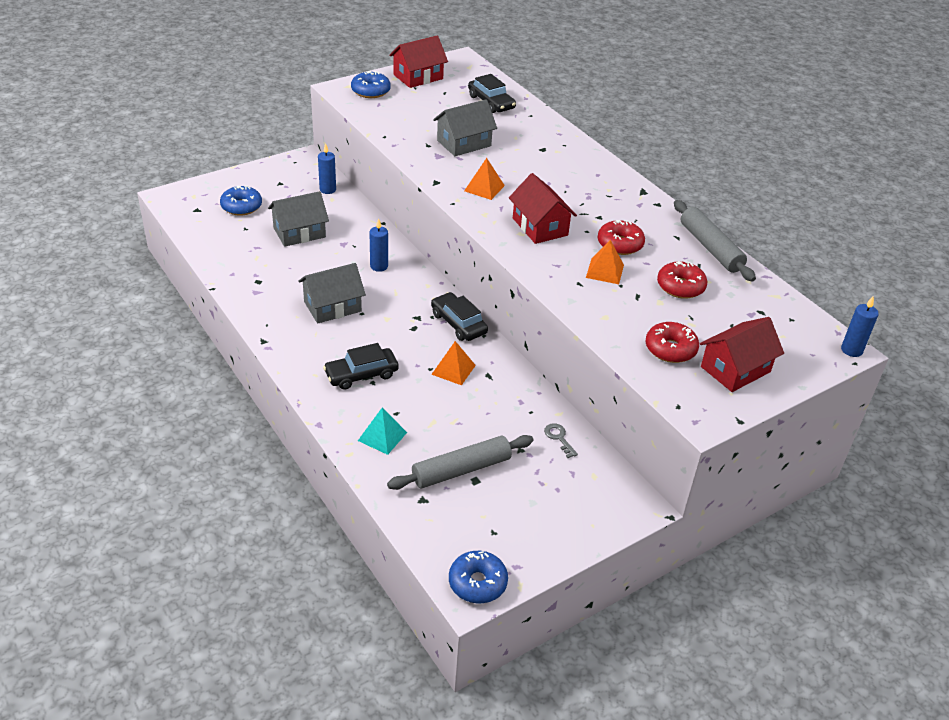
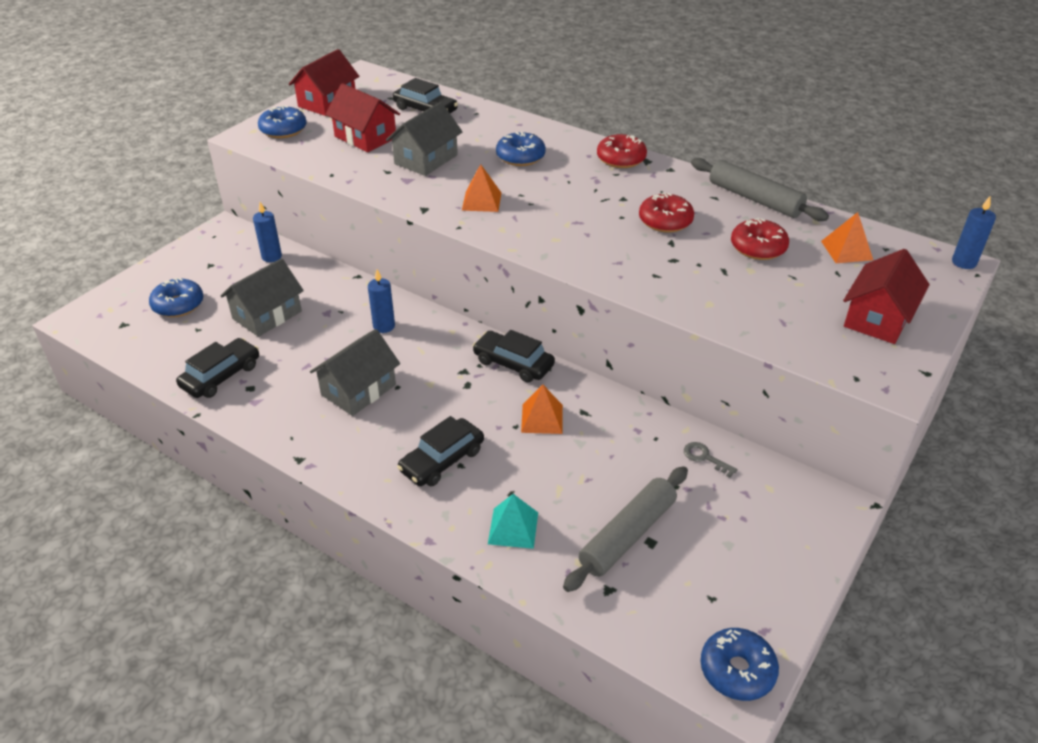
camera: 20 degrees left, 0 degrees up
red house [509,173,577,244] -> red house moved to [325,83,400,152]
orange pyramid [586,240,624,284] -> orange pyramid moved to [821,212,873,263]
red donut [646,322,699,363] -> red donut moved to [597,134,647,168]
none -> black car [176,338,259,398]
none -> blue donut [496,132,546,166]

